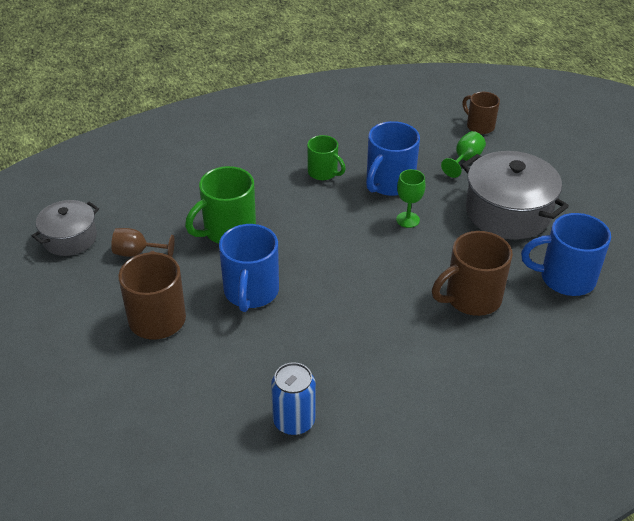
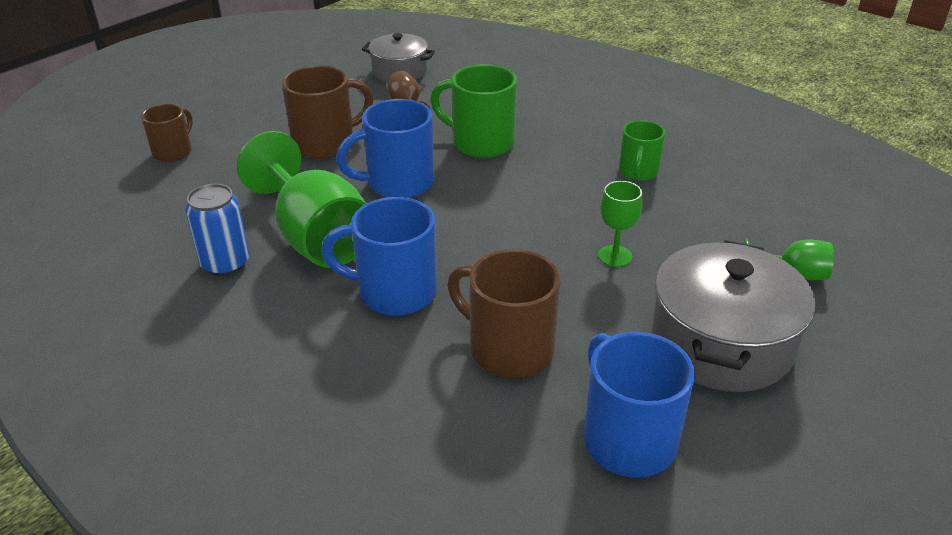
camera: 65 degrees right, 5 degrees down
blue mug [366,121,420,196] -> blue mug moved to [321,197,437,316]
brown mug [462,92,500,134] -> brown mug moved to [141,104,193,162]
none -> green goblet [237,131,367,268]

